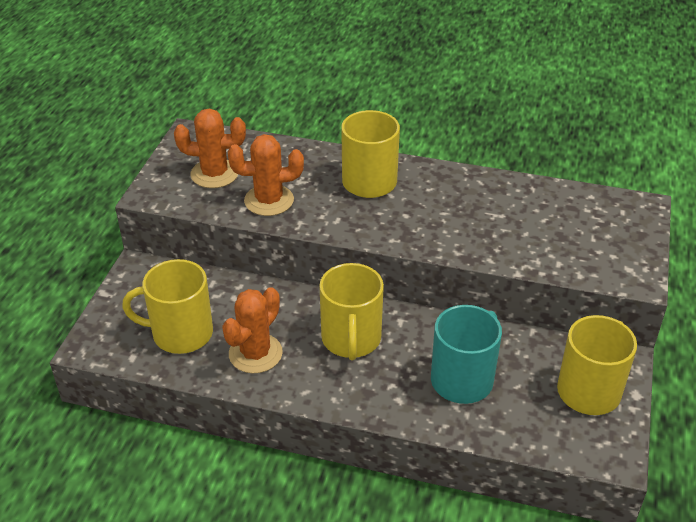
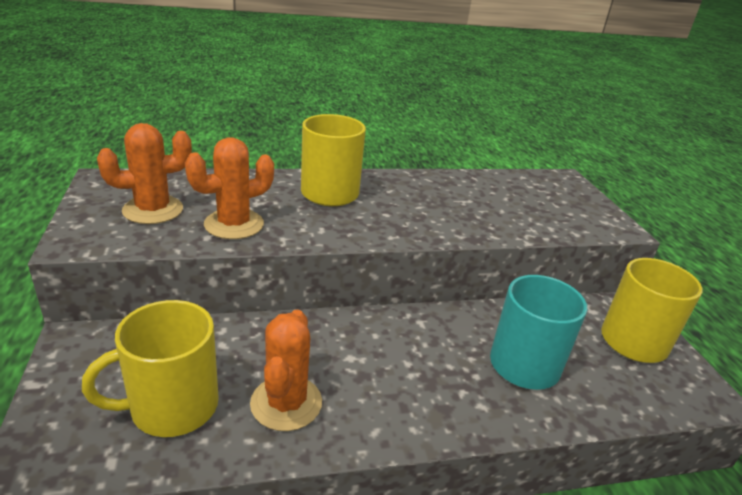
camera: 30 degrees left, 10 degrees down
yellow mug [319,263,384,360] -> none

